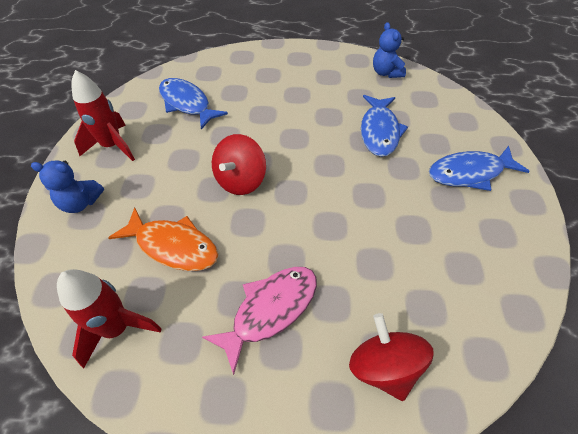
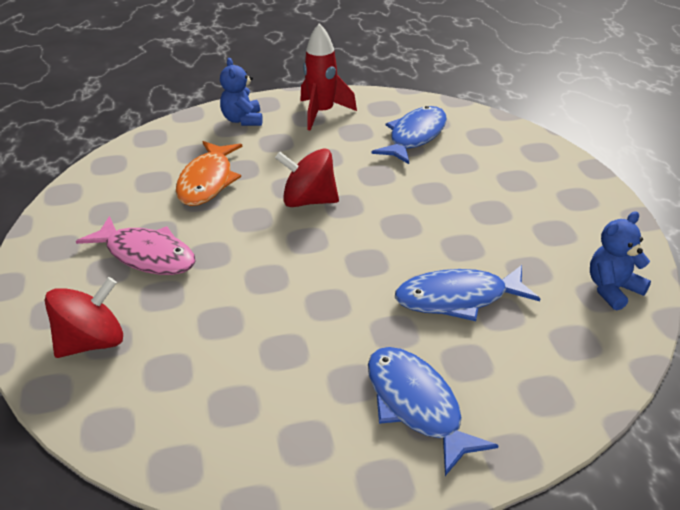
camera: 75 degrees right, 15 degrees down
red rocket [57,269,162,368] -> none

